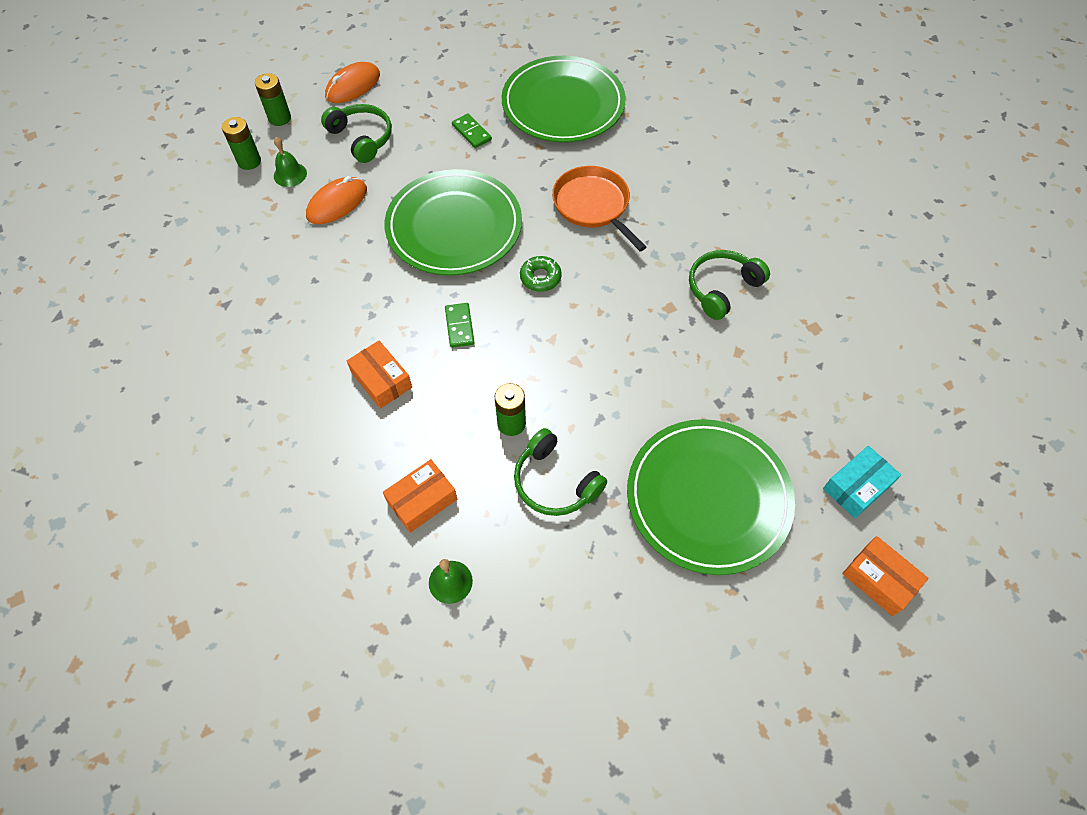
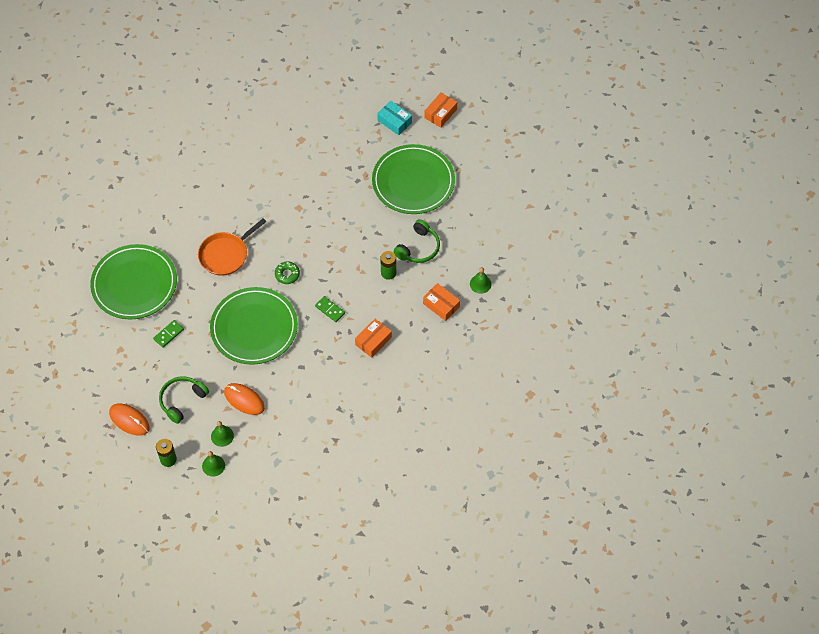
camera: 100 degrees left, 0 degrees up
green battery [222,117,261,170] -> green bell [202,451,225,477]
green domino [445,303,475,348] -> green domino turned 60 degrees clockwise [315,296,345,322]
green headphones [689,250,770,320] -> none

